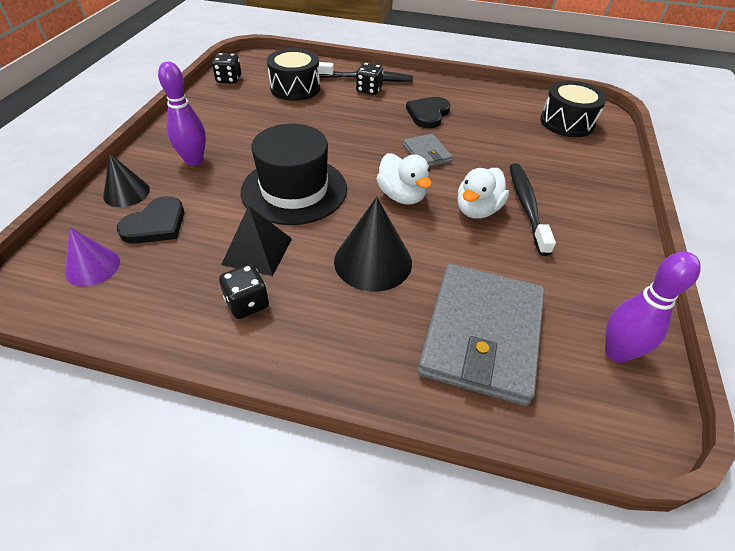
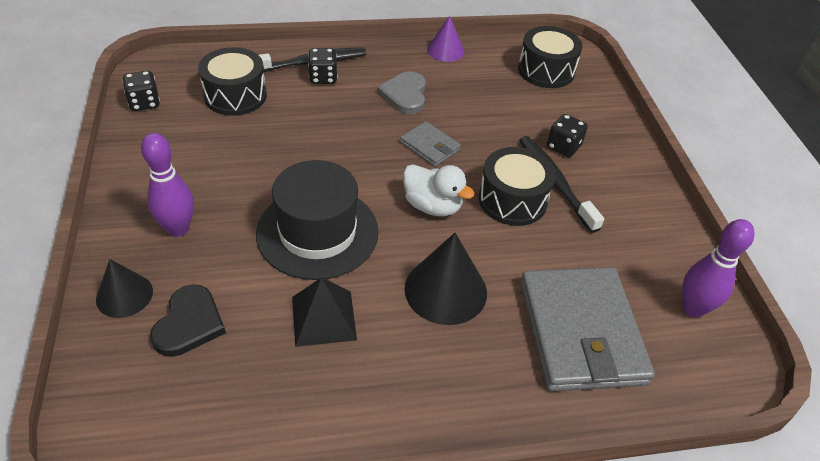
camera: 25 degrees left, 0 degrees up
purple cone [65,227,120,286] -> purple cone moved to [427,16,464,62]
black dice [219,264,269,319] -> black dice moved to [547,114,588,157]
black heart [406,97,451,128] -> grey heart [377,71,426,114]
white duck [457,168,509,219] -> black drum [479,147,556,226]

